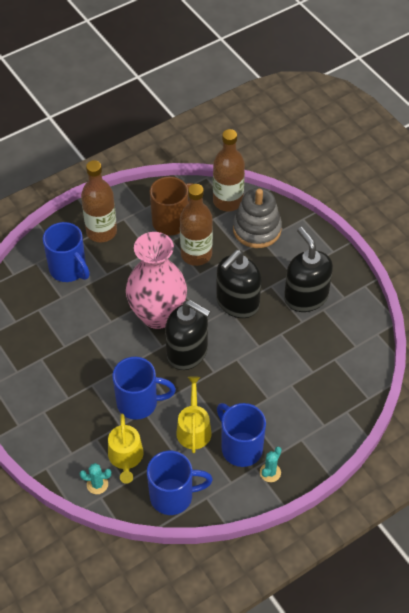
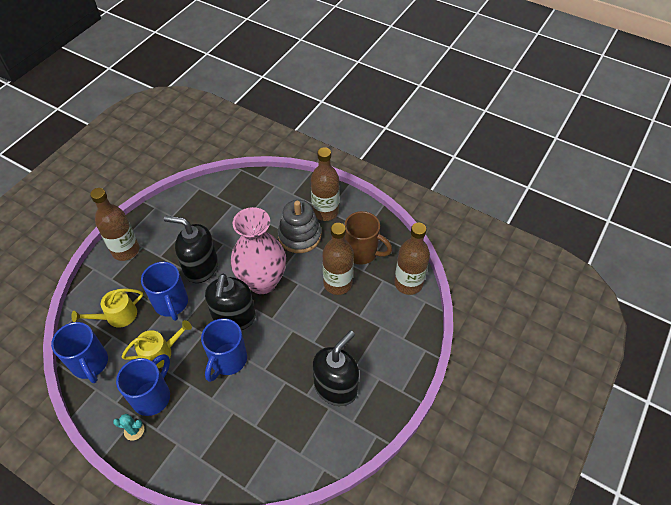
camera: 65 degrees right, 0 degrees up
blue mug [43,222,90,282] -> blue mug moved to [201,318,247,382]
turquoise cactus [80,463,111,494] -> none
black soap dispenser [216,250,261,318] -> black soap dispenser moved to [164,215,218,283]
grey stacking toy [233,188,282,248] -> grey stacking toy moved to [278,200,321,253]
none -> brown bottle [90,188,139,261]

